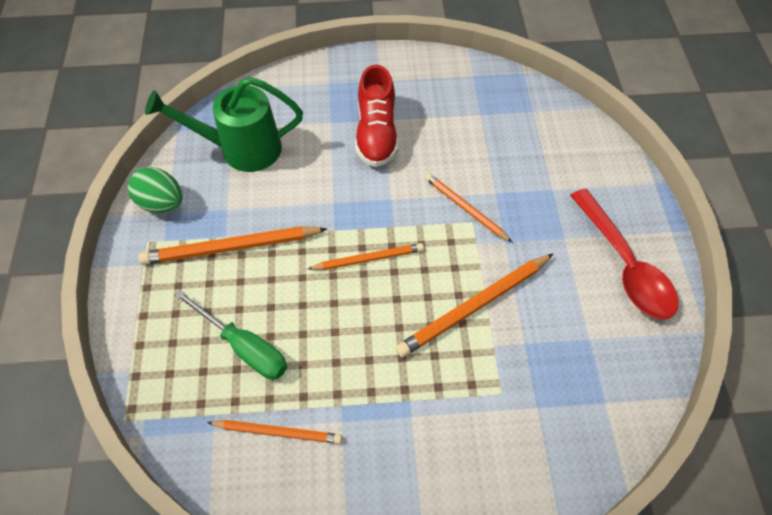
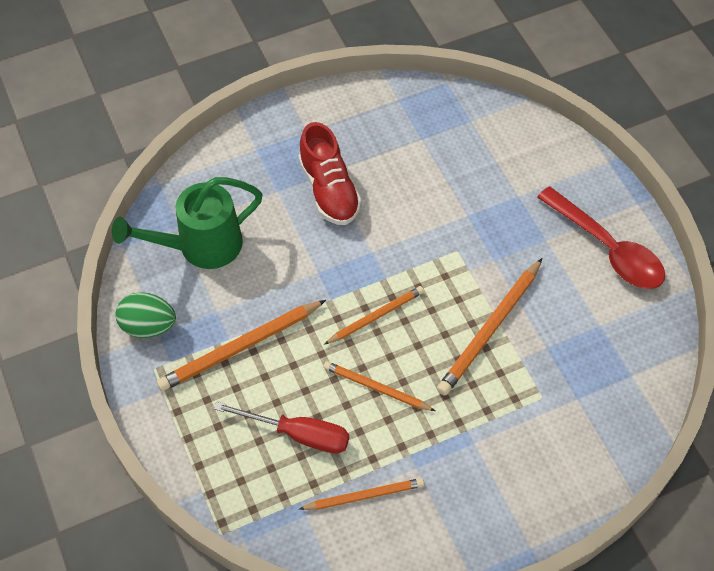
camera: 20 degrees left, 0 degrees up
green screwdriver [174,290,287,380] -> red screwdriver [214,402,349,454]
orange pencil [425,173,512,242] -> orange pencil moved to [323,361,435,411]

